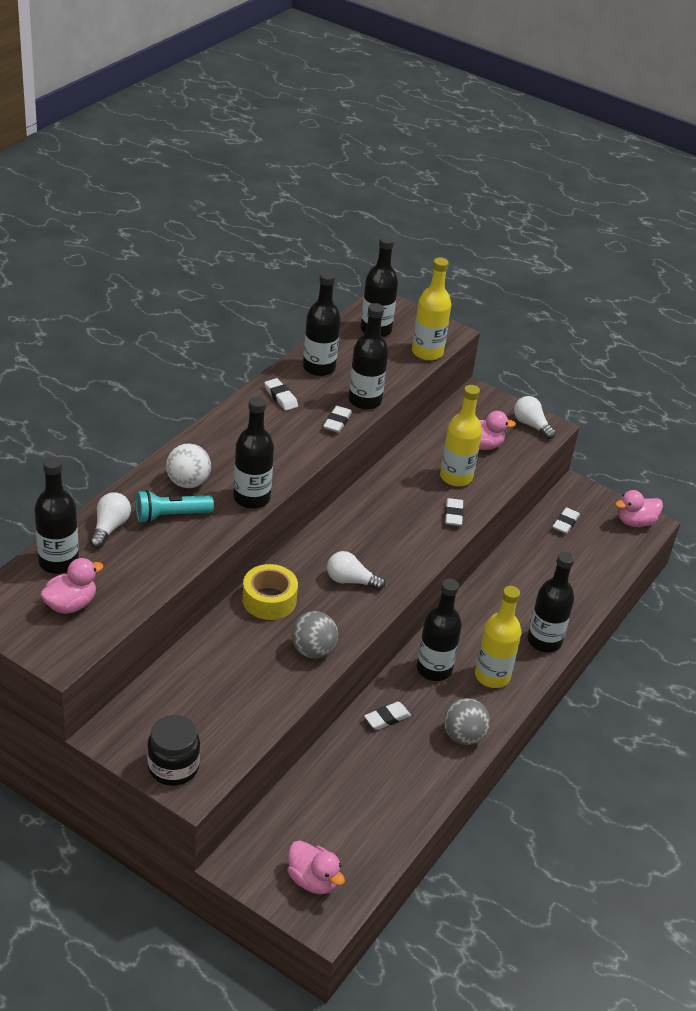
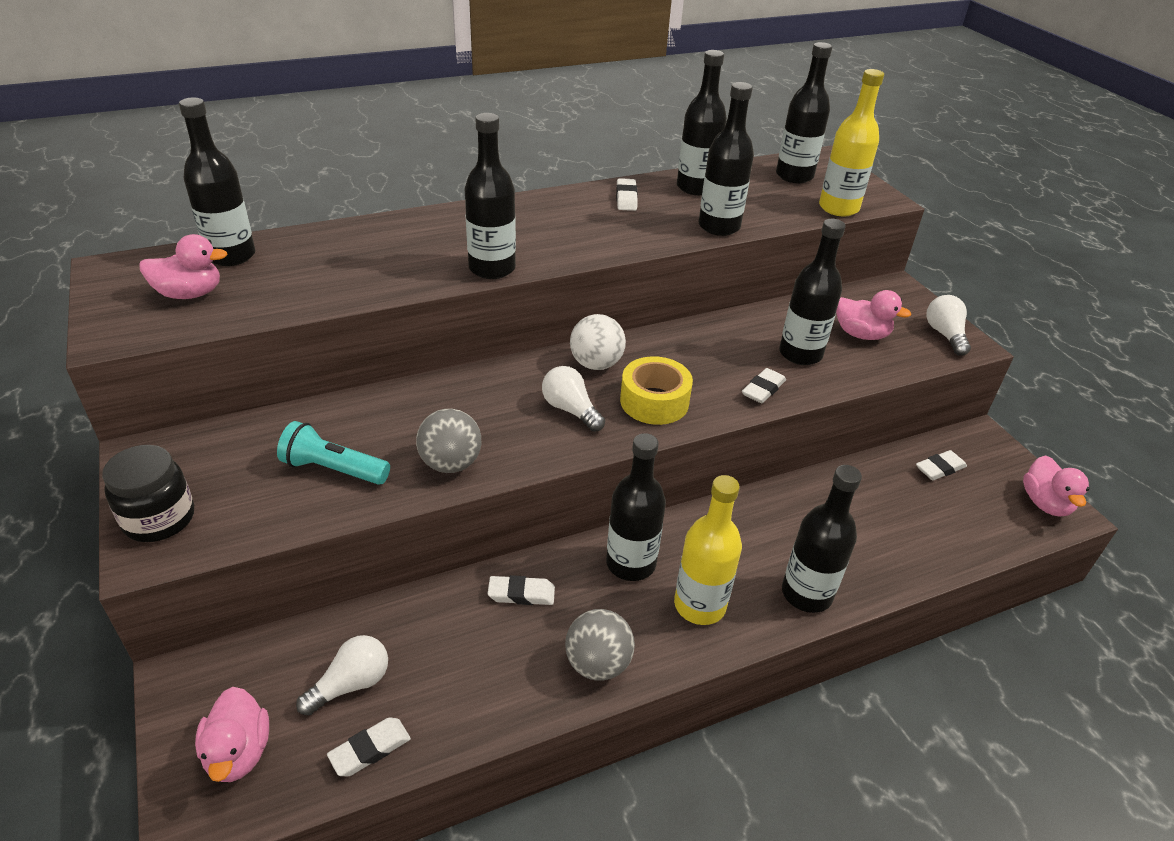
camera: 35 degrees right, 0 degrees up
white light bulb [90,492,131,548] -> white light bulb moved to [296,635,388,716]
turquoise flashlight [136,490,214,523] -> turquoise flashlight moved to [277,421,390,485]
white ball [166,443,211,488] -> white ball moved to [570,314,626,370]
yellow tape [242,564,298,620] -> yellow tape moved to [620,356,693,425]
white eraser [323,406,352,433] -> white eraser moved to [327,717,411,776]
yellow bottle [440,385,482,487] -> black bottle [779,219,846,365]
pink duck [615,490,663,527] -> pink duck turned 105 degrees counterclockwise [1023,455,1089,516]

